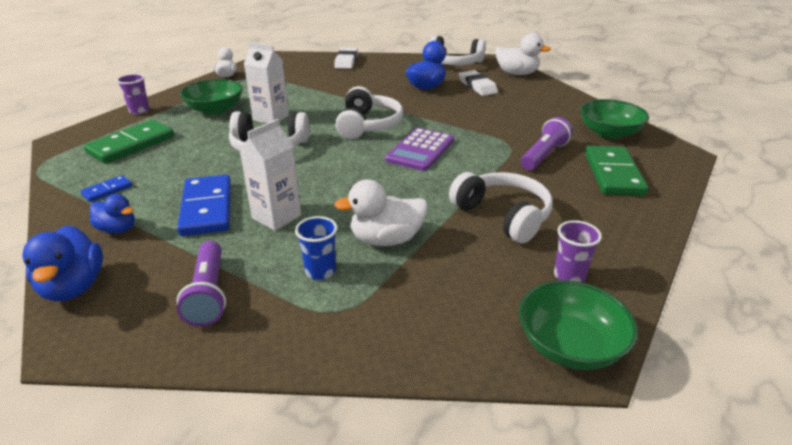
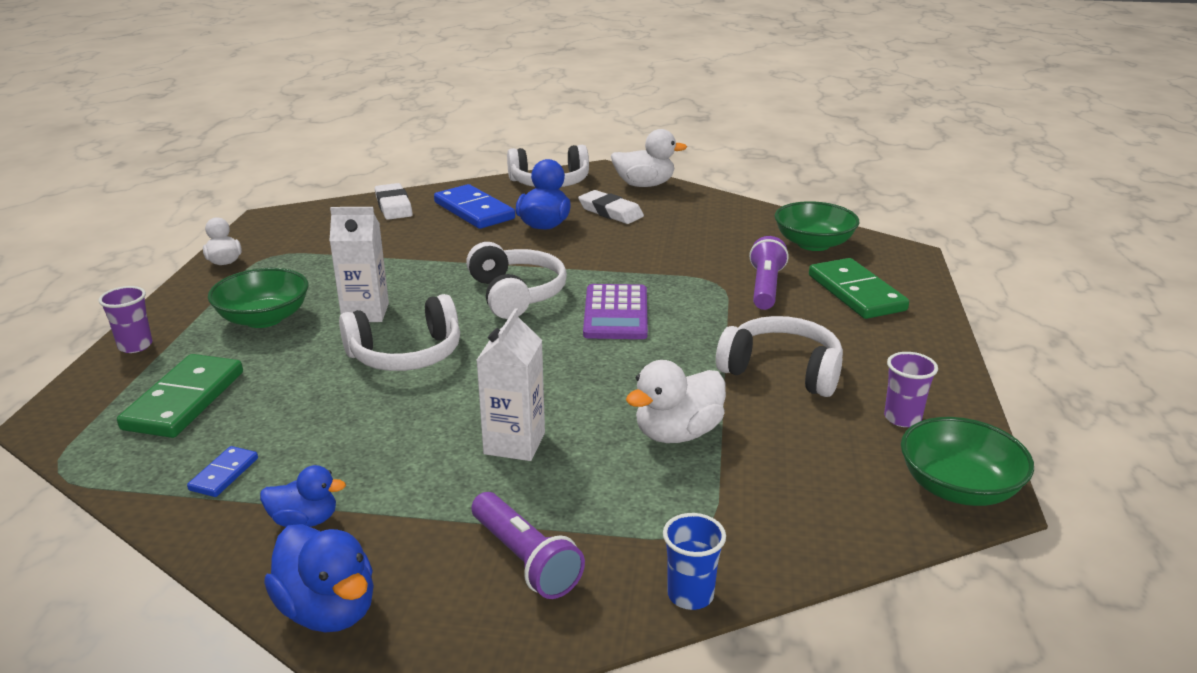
camera: 25 degrees left, 5 degrees down
blue domino [177,175,231,236] -> blue domino moved to [434,184,515,229]
blue cup [295,216,338,280] -> blue cup moved to [663,513,726,610]

